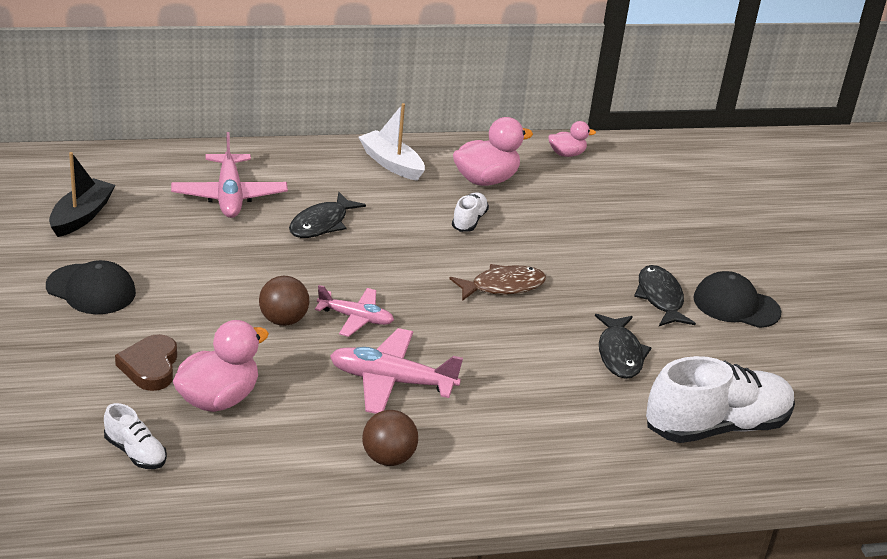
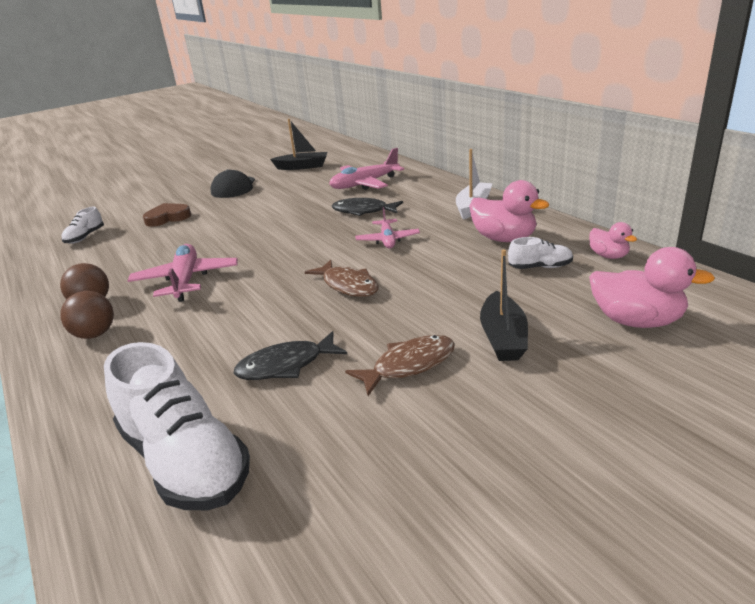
camera: 75 degrees right, 5 degrees down
pink duck [173,320,269,412] -> pink duck moved to [589,247,715,328]
brown ball [259,276,309,326] -> brown ball moved to [60,291,114,339]
pink plane [315,285,394,337] -> pink plane moved to [355,207,420,249]
white shoe [452,192,489,232] -> white shoe moved to [508,237,573,269]
black fish [634,265,696,326] -> brown fish [345,335,455,396]
black cap [693,271,781,328] -> none
none -> black boat [480,249,528,361]

